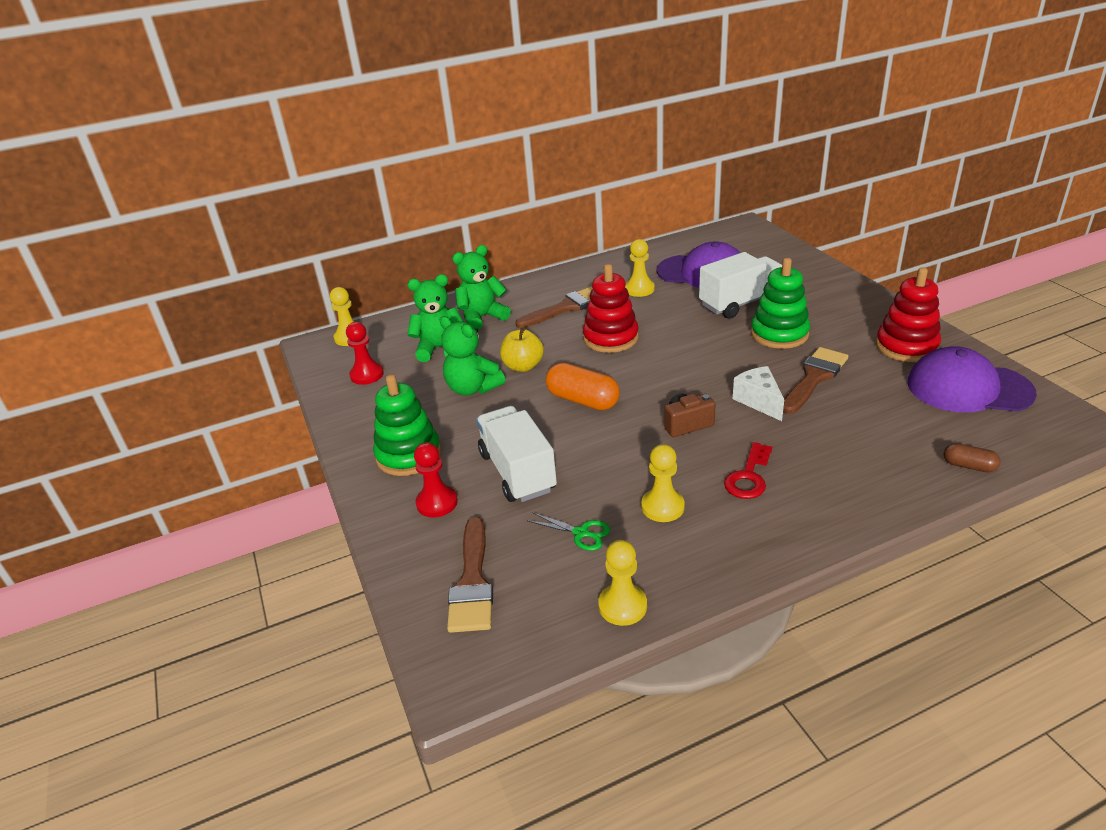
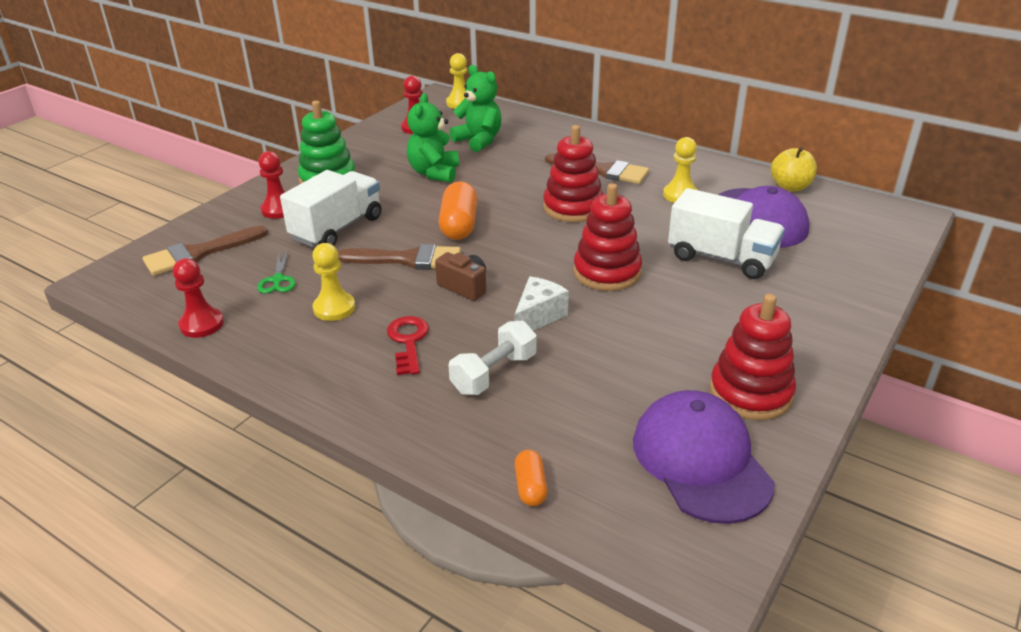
camera: 55 degrees right, 0 degrees up
green teddy bear [452,245,511,330] -> none
yellow apple [500,328,544,372] -> yellow apple moved to [771,146,817,191]
yellow pawn [598,540,647,626] -> red pawn [173,258,224,338]
red key [724,442,772,499] -> red key turned 90 degrees clockwise [387,316,429,375]
green stacking toy [751,258,810,349] -> none
brown brush [783,347,848,414] -> brown brush moved to [338,244,461,270]
brown capsule [943,443,1001,472] -> orange capsule [515,450,548,506]
none -> white dumbbell [448,321,537,395]
none -> red stacking toy [574,183,642,291]

